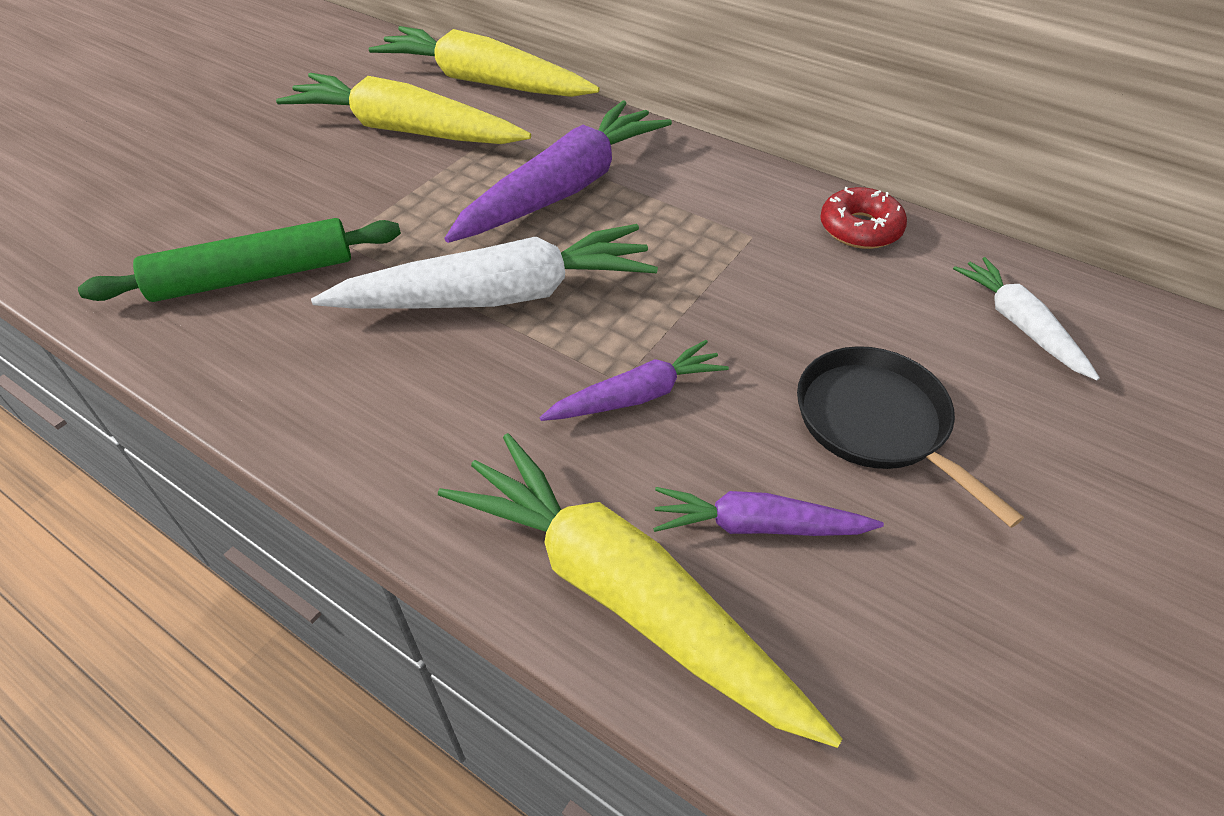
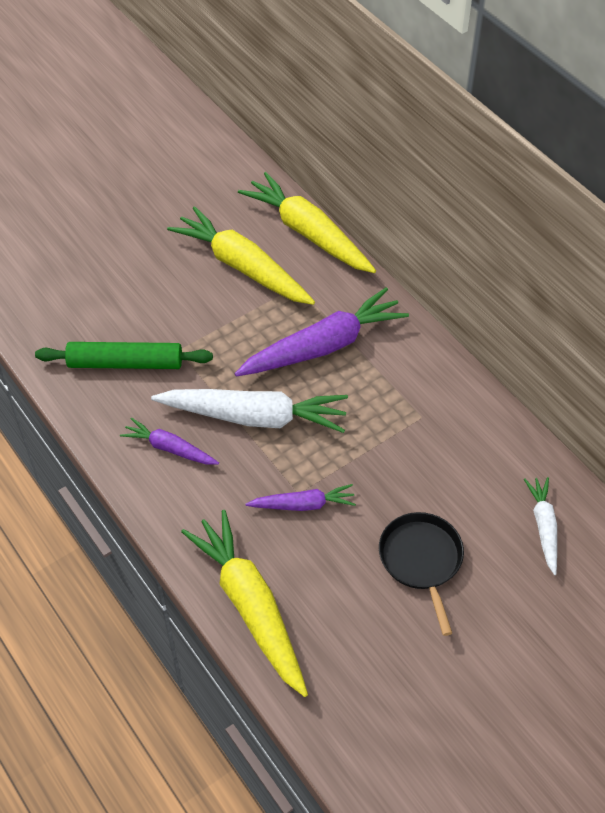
camera: 20 degrees right, 5 degrees up
purple carrot [653,487,884,536] -> purple carrot moved to [120,418,219,465]
red donut [820,187,907,249] -> none

